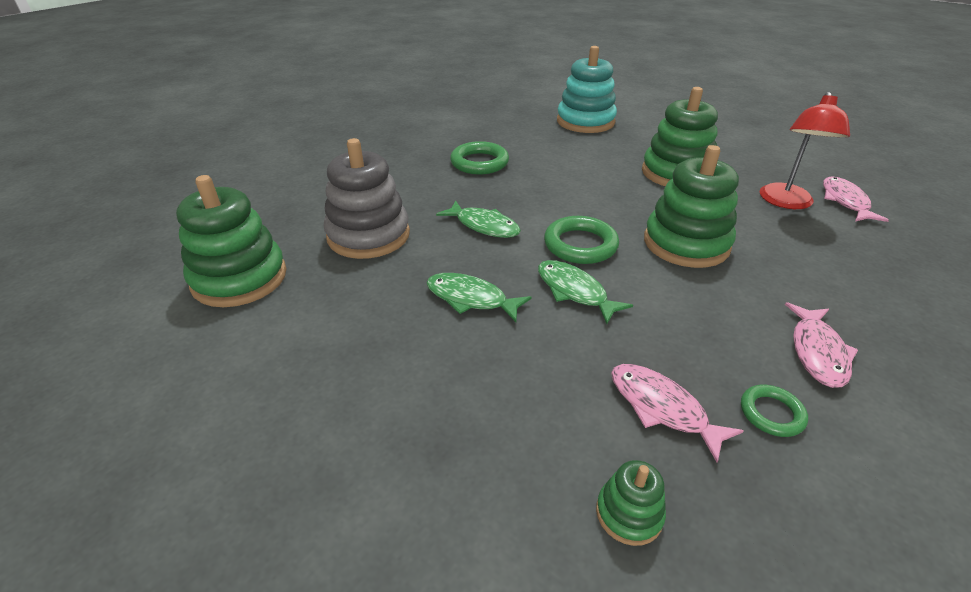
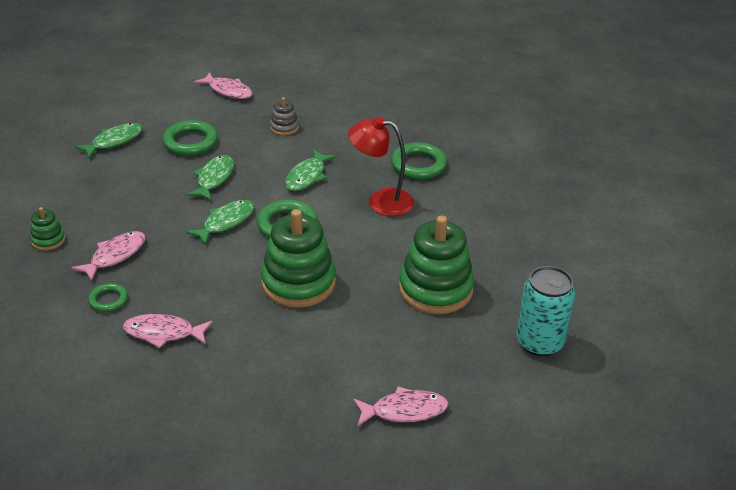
camera: 80 degrees right, 0 degrees up
green stacking toy [176,175,287,307] -> pink fish [194,72,253,99]
grey stacking toy [324,138,410,259] -> grey stacking toy [270,97,299,135], size x0.47
turquoise stacking toy [557,46,617,133] -> none
red lamp [759,91,850,209] -> red lamp moved to [348,117,414,216]
none -> green fish [75,123,143,158]
none -> green ring [162,120,218,156]
none -> turquoise can [517,266,575,357]

